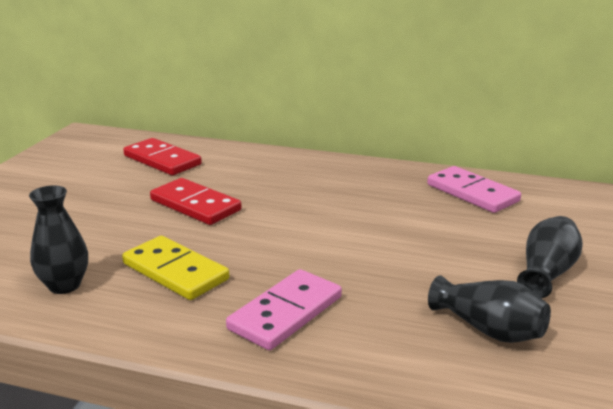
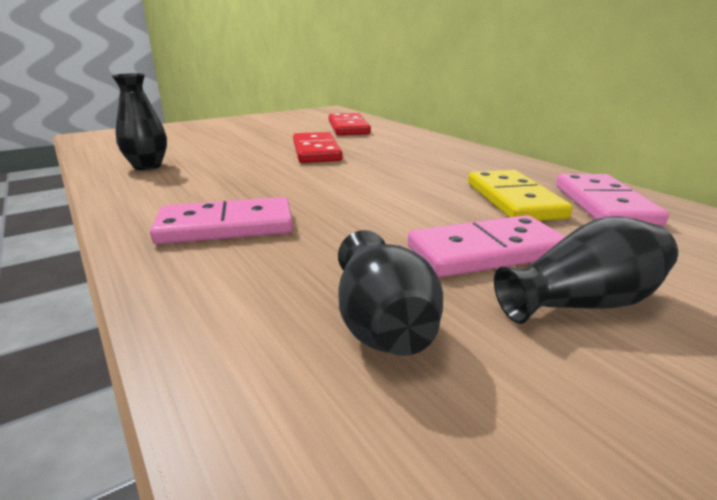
camera: 40 degrees right, 0 degrees up
yellow domino [122,236,229,300] -> yellow domino moved to [468,170,573,221]
none -> pink domino [408,215,566,277]

